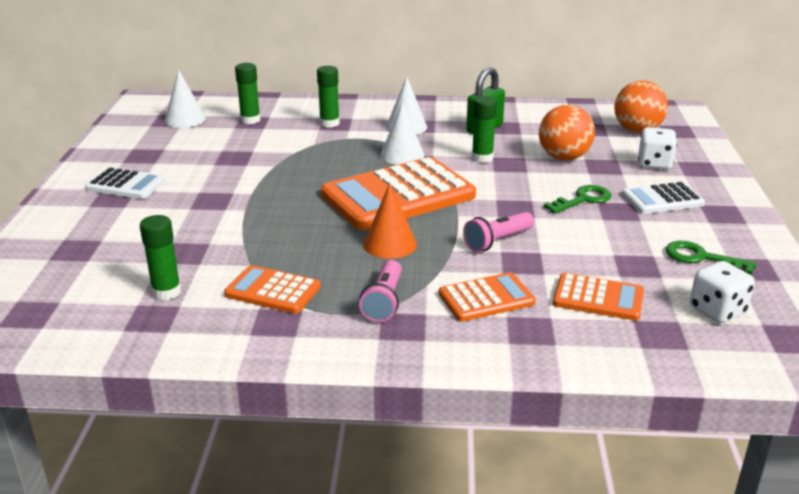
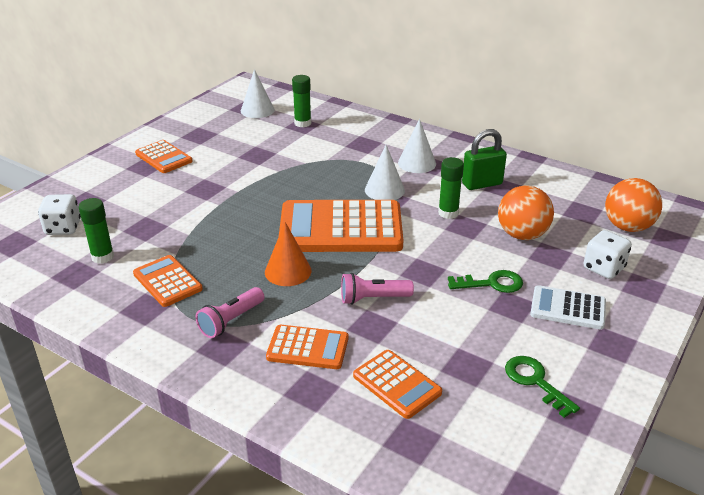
camera: 30 degrees right, 5 degrees up
white calculator [85,167,166,199] -> orange calculator [135,140,193,173]
green glue stick [317,66,340,128] -> none
white dice [690,261,755,323] -> white dice moved to [38,194,81,235]

